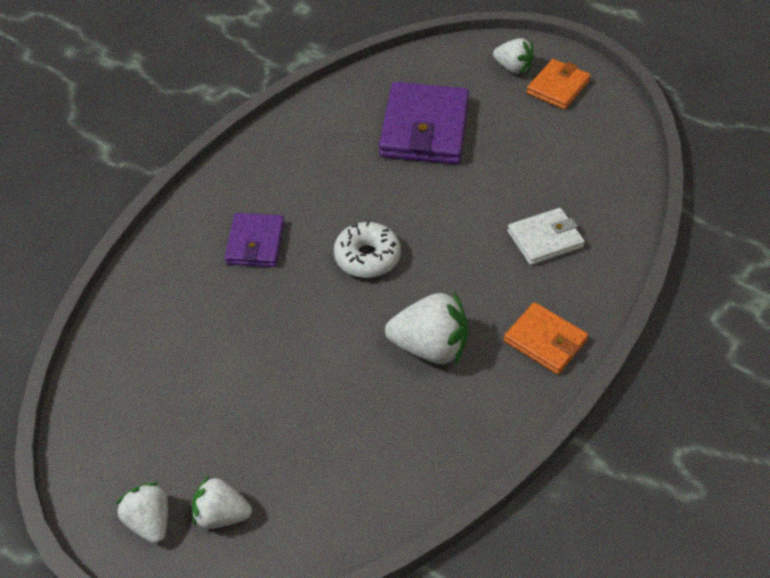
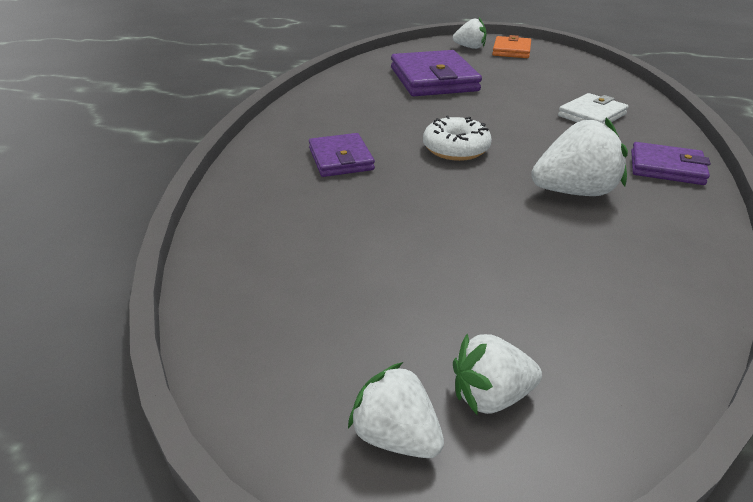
camera: 20 degrees left, 15 degrees down
orange wallet [504,302,588,375] -> purple wallet [631,142,711,185]

